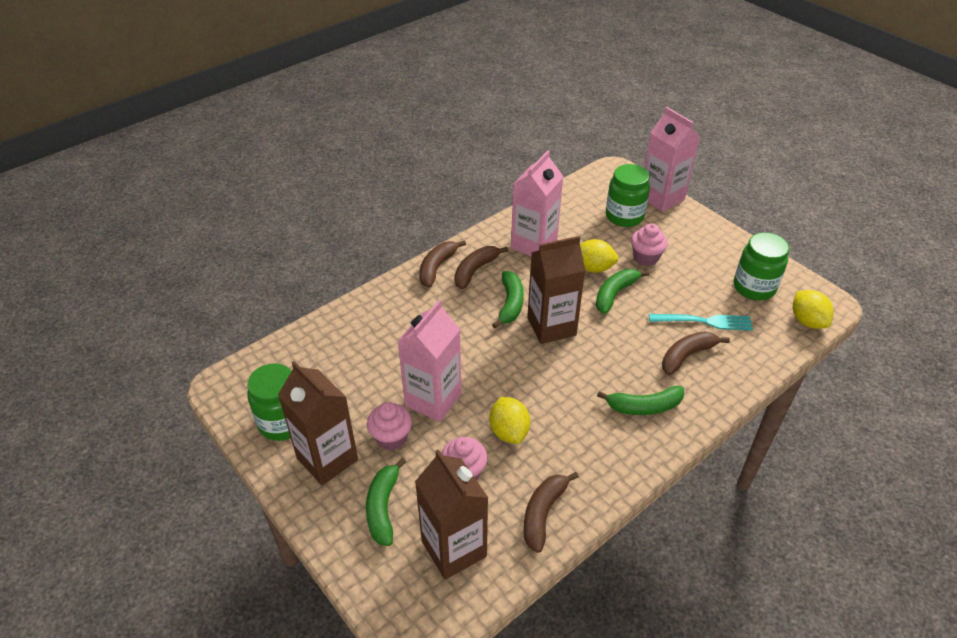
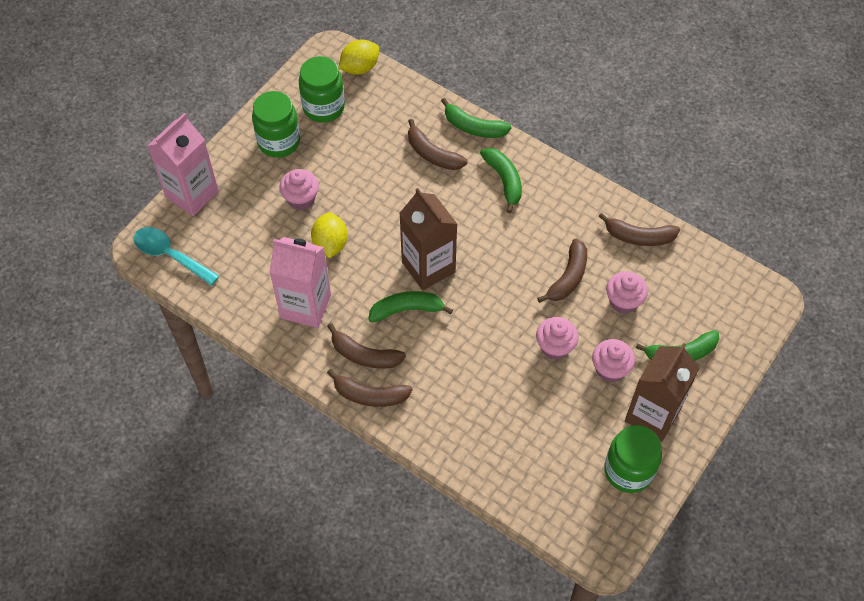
camera: 105 degrees left, 15 degrees up
pink carton [397,300,462,422] -> pink cupcake [536,317,579,360]
brown carton [415,449,488,580] -> none
yellow lemon [489,397,530,444] -> brown banana [537,239,587,303]
green banana [596,269,649,314] -> green banana moved to [441,98,511,138]
green jar [606,164,650,227] -> green jar moved to [252,91,300,158]
turquoise fork [649,314,753,331] -> none
none -> turquoise spoon [133,227,219,286]

